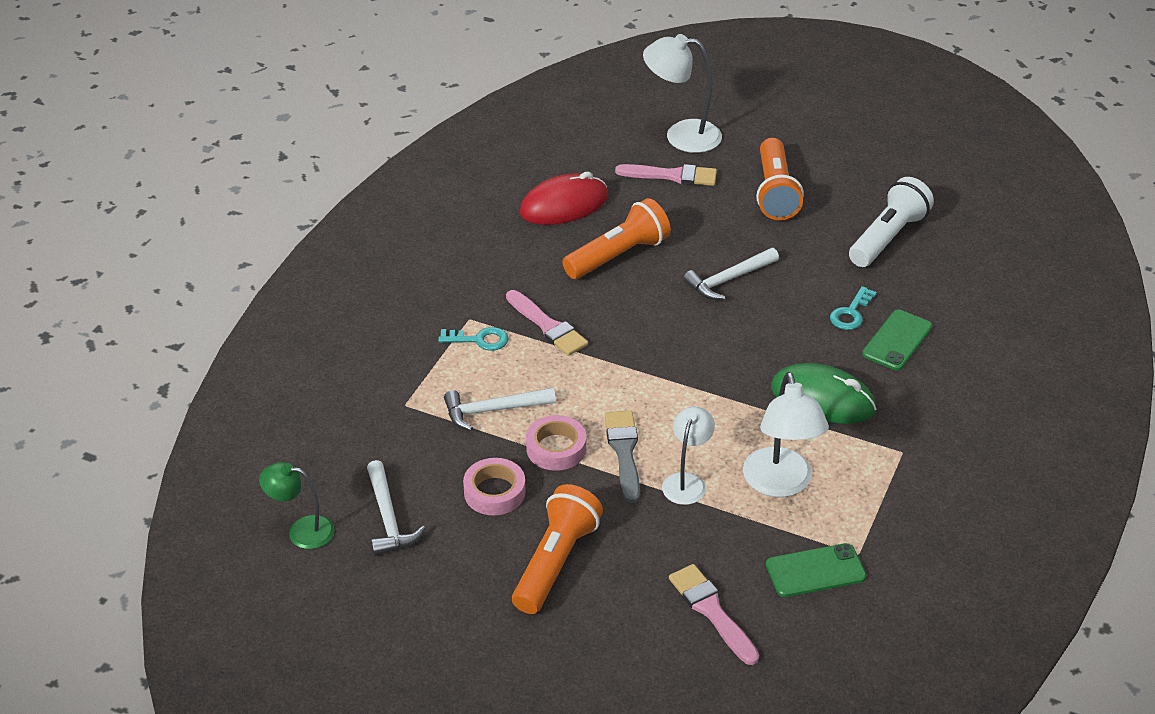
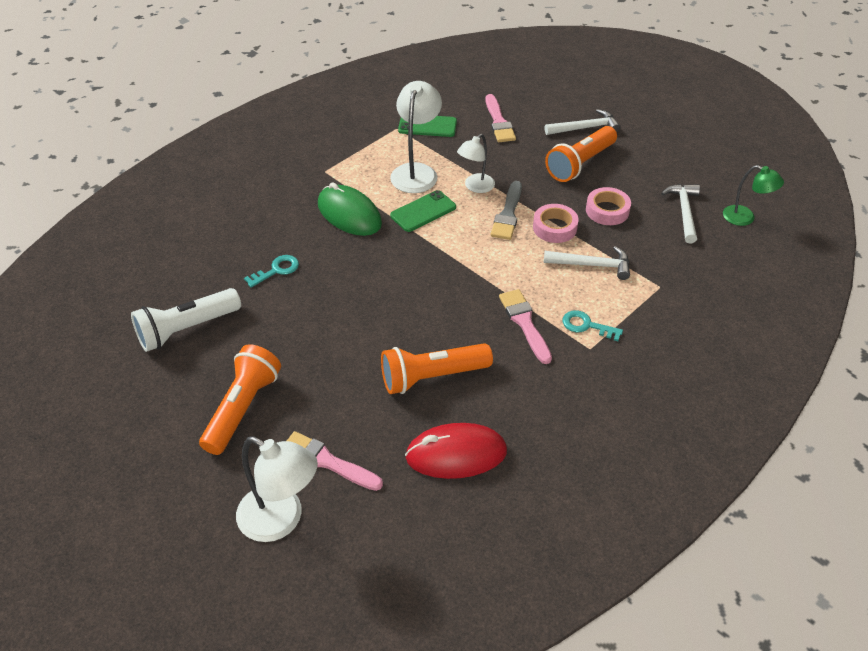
camera: 160 degrees left, 5 degrees up
white hammer [683,248,779,300] -> white hammer moved to [545,109,620,135]
green phone [862,310,932,370] -> green phone moved to [390,190,456,232]

